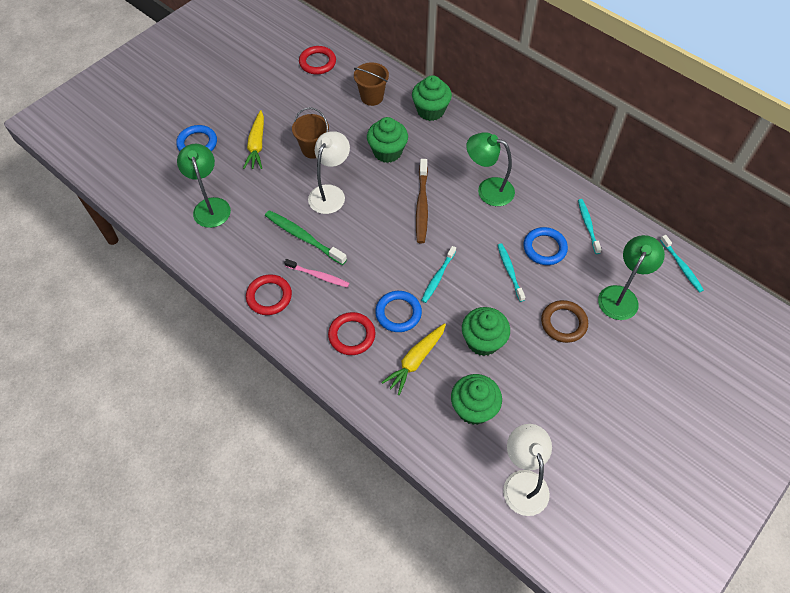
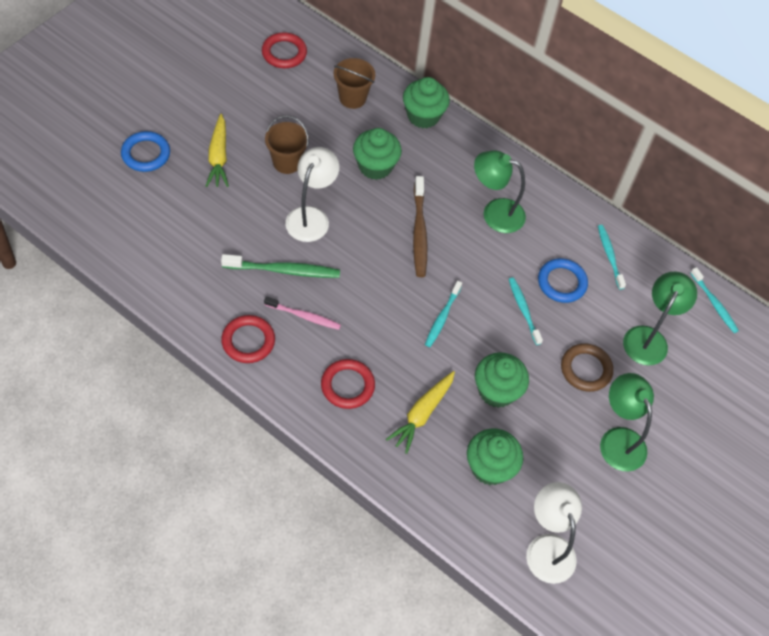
camera: 10 degrees left, 0 degrees up
green lamp [177,144,231,228] -> green lamp moved to [600,373,654,472]
green toothbrush [265,210,347,265] -> green toothbrush turned 150 degrees clockwise [221,254,340,278]
blue ring [375,291,422,332] -> none

